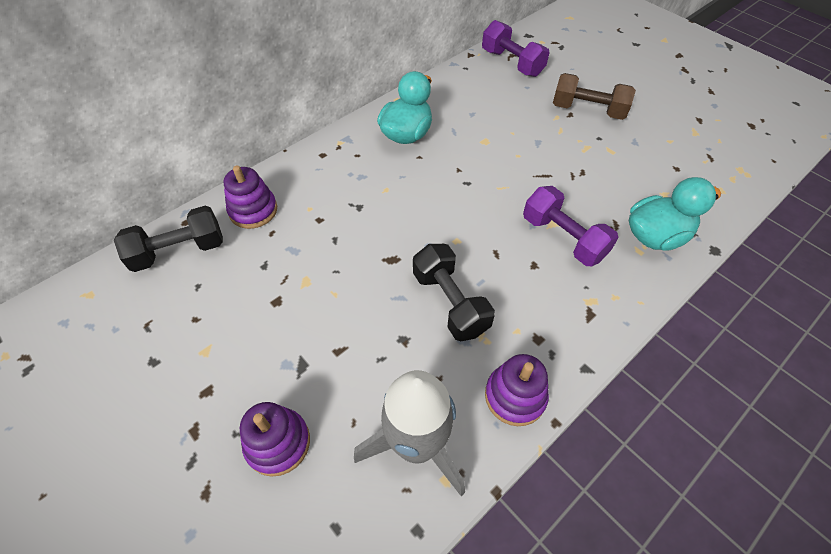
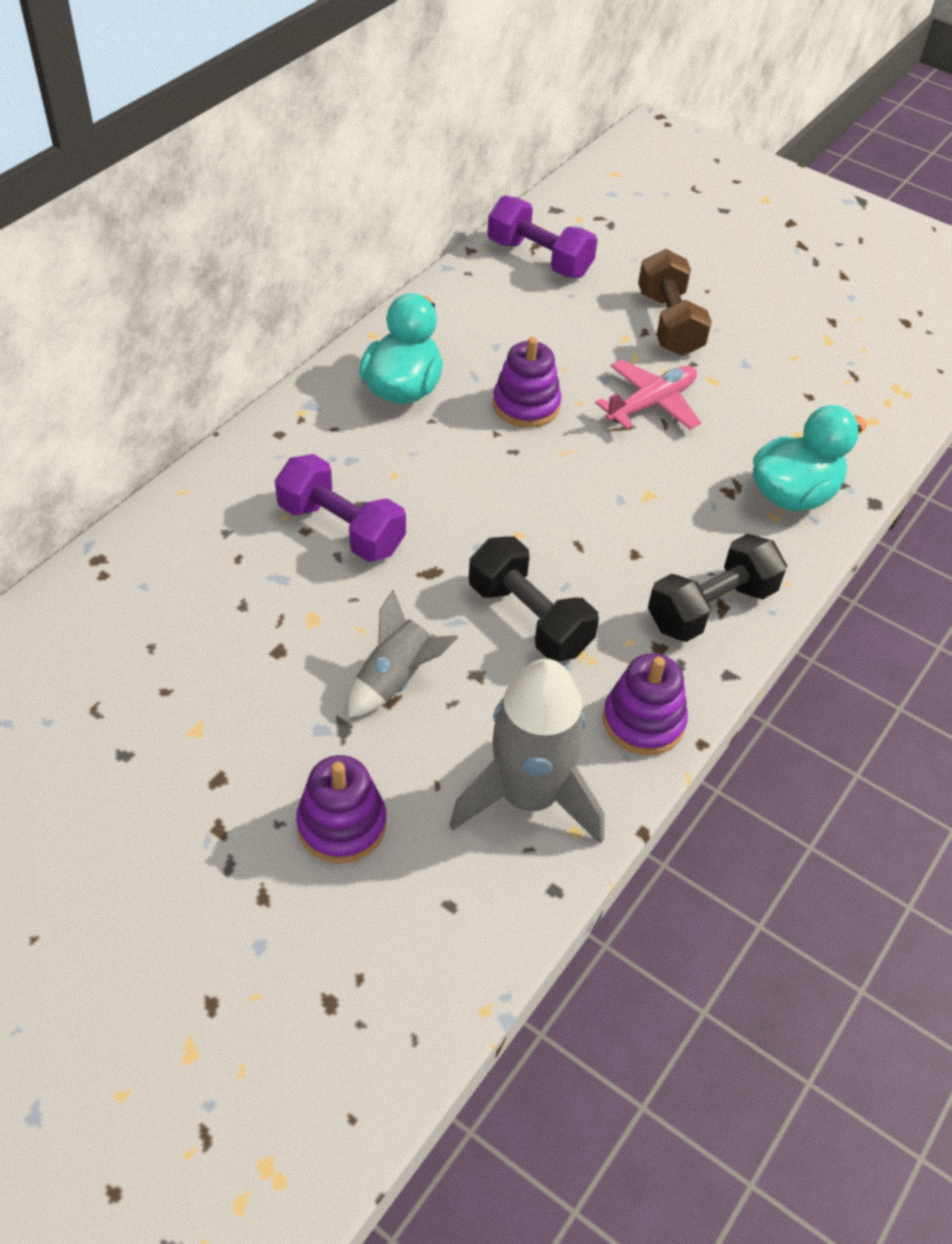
camera: 15 degrees left, 5 degrees down
black dumbbell [114,205,223,272] -> black dumbbell moved to [648,534,787,642]
purple stacking toy [224,165,277,229] -> purple stacking toy moved to [493,337,562,428]
purple dumbbell [523,186,619,266] -> purple dumbbell moved to [275,454,406,562]
brown dumbbell [553,73,636,120] -> brown dumbbell turned 75 degrees clockwise [638,249,712,356]
none -> grey rocket [348,589,458,718]
none -> pink plane [595,359,701,430]

